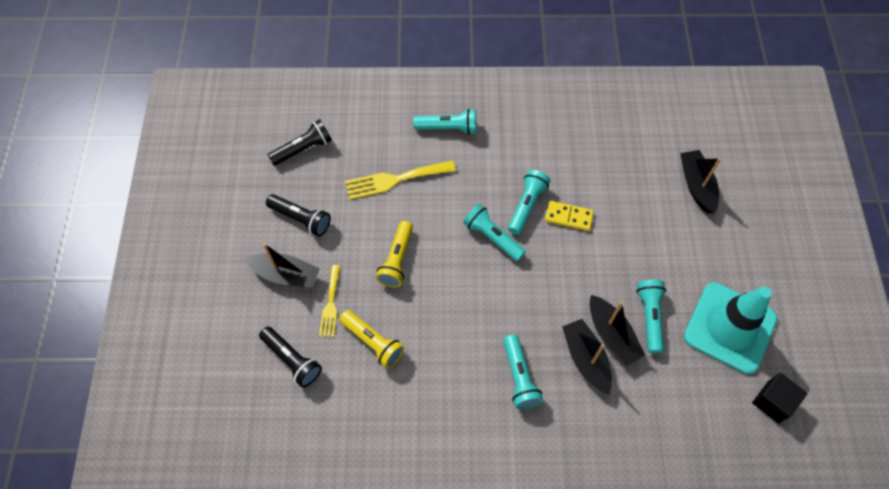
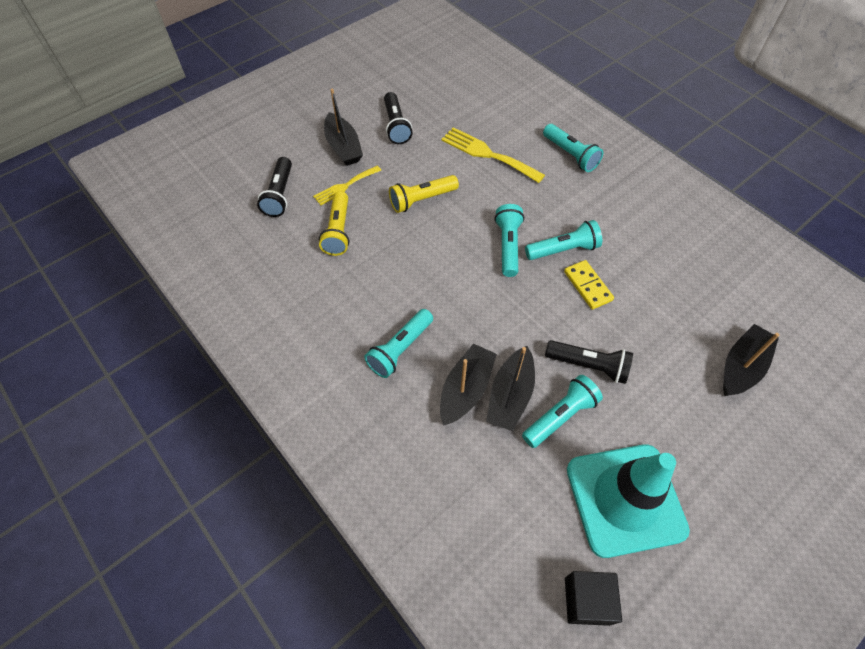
camera: 50 degrees right, 5 degrees down
black flashlight [268,119,332,166] -> black flashlight moved to [545,340,633,384]

